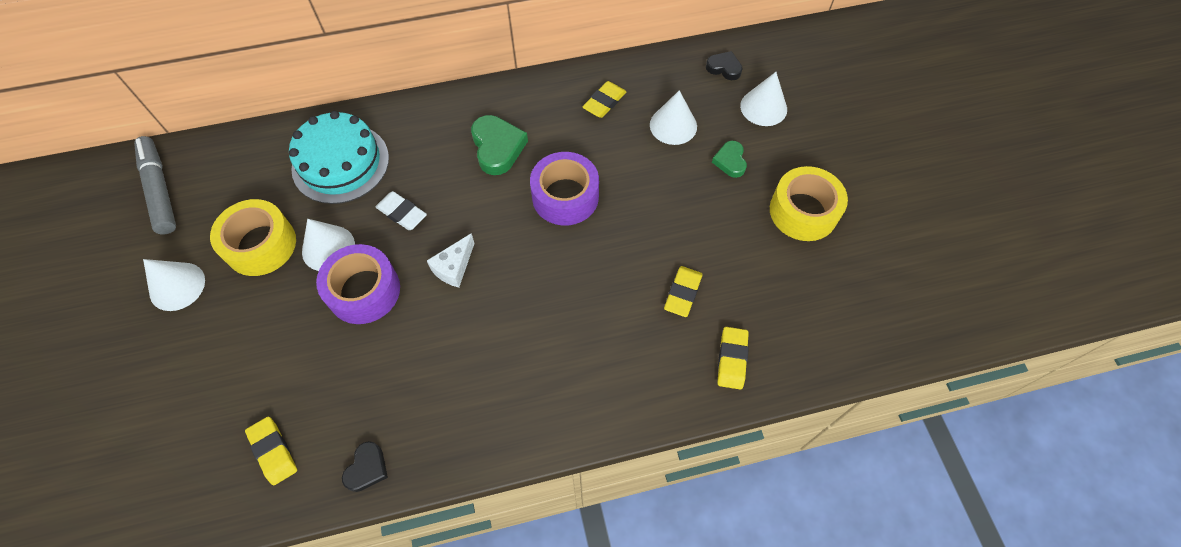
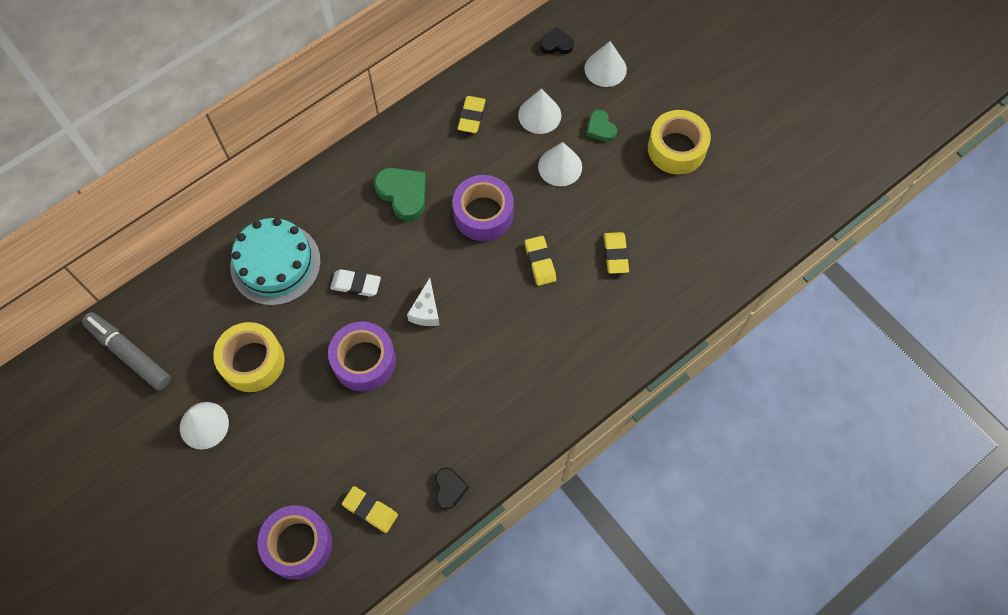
camera: 25 degrees left, 5 degrees up
white cone [302,219,355,271] -> white cone moved to [538,142,582,186]
yellow eraser [717,327,749,390] -> yellow eraser moved to [525,236,556,286]
none -> purple tape [257,505,332,580]

